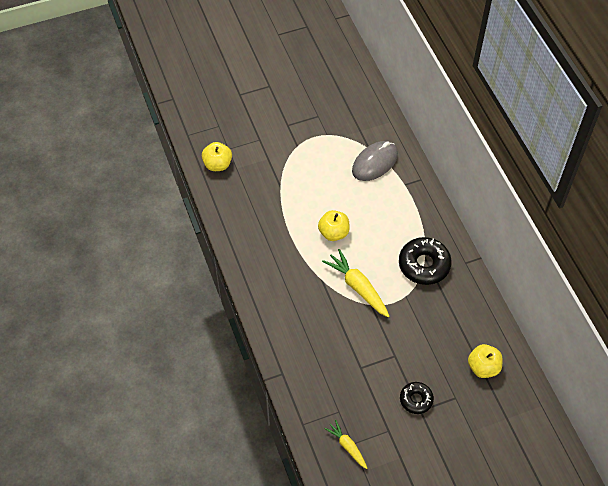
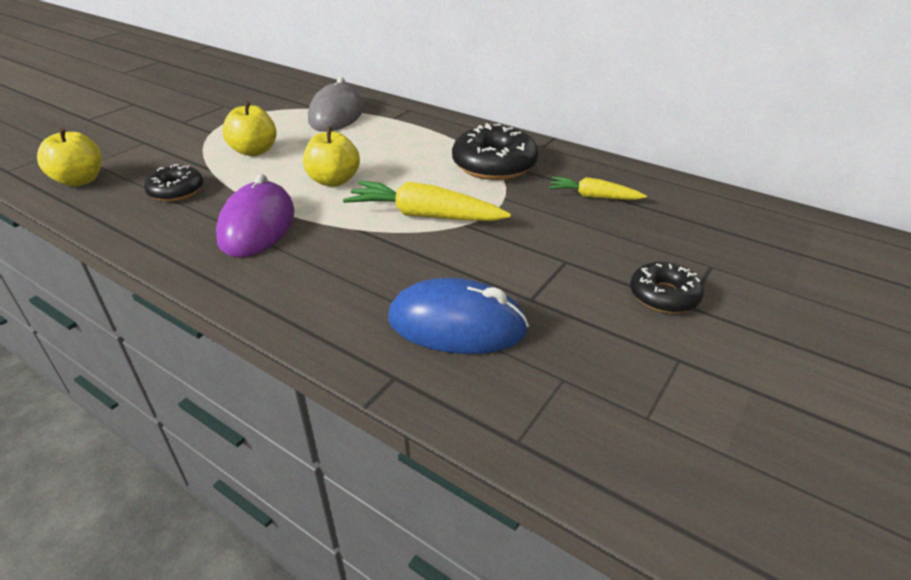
camera: 35 degrees left, 20 degrees down
yellow carrot [324,420,368,469] -> yellow carrot moved to [549,177,647,200]
yellow apple [468,344,502,378] -> yellow apple moved to [222,101,277,156]
none -> black donut [144,164,203,202]
none -> purple mouse [216,173,295,257]
none -> blue mouse [388,278,529,354]

